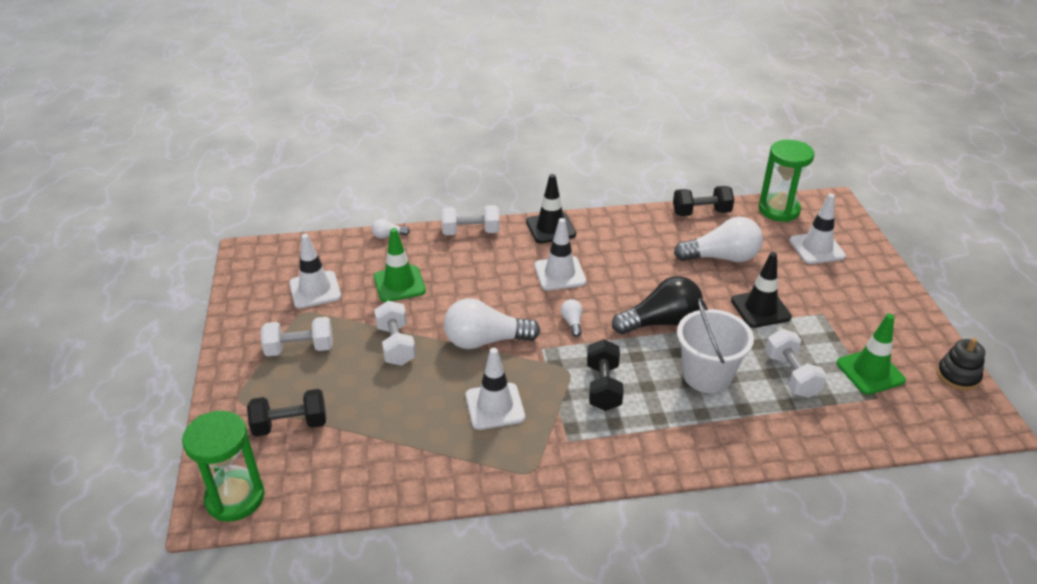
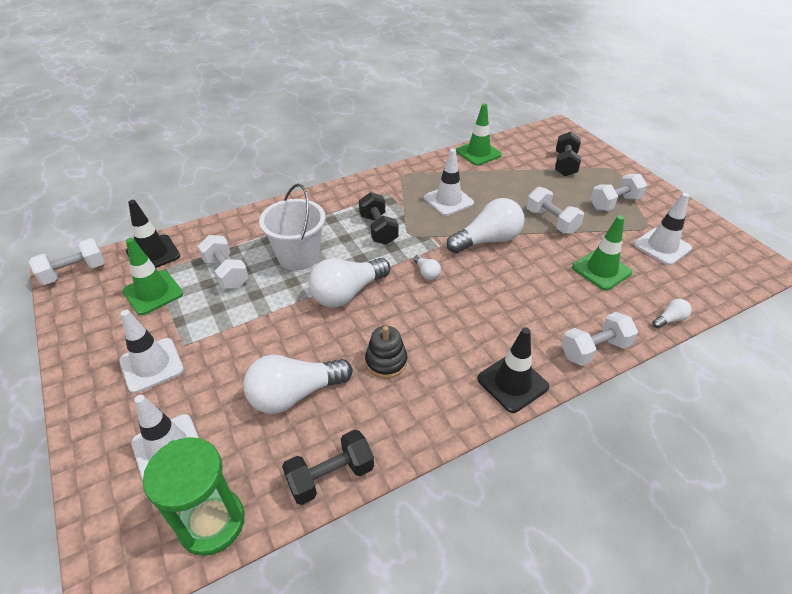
camera: 160 degrees right, 5 degrees up
green hourglass [182,411,265,522] -> none
black dumbbell [247,389,326,437] -> black dumbbell turned 45 degrees counterclockwise [555,132,581,176]
white traffic cone [534,218,586,291] -> white traffic cone moved to [119,310,184,393]
black light bulb [612,276,703,334] -> white light bulb [308,258,390,308]
black traffic cone [731,252,792,328] -> black traffic cone moved to [126,200,180,268]
black stacking toy [937,338,985,391] -> black stacking toy moved to [365,326,407,378]
none -> white dumbbell [29,238,105,285]
none -> green traffic cone [456,103,502,165]

